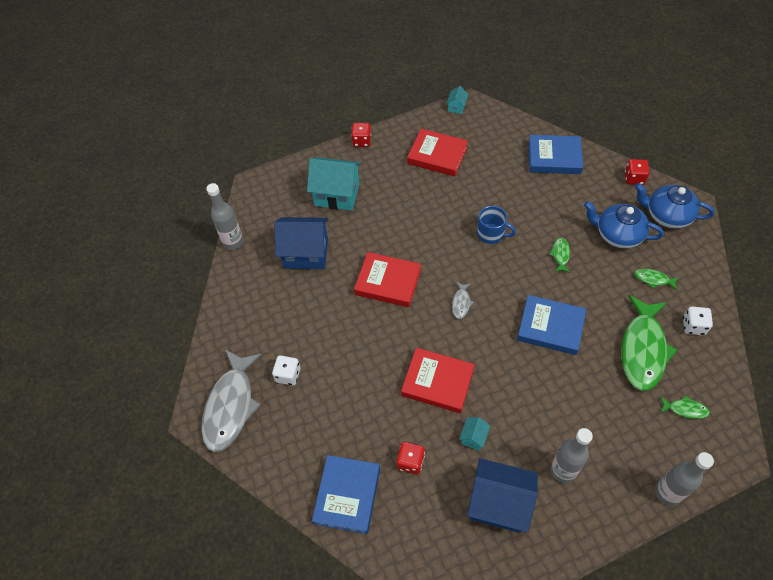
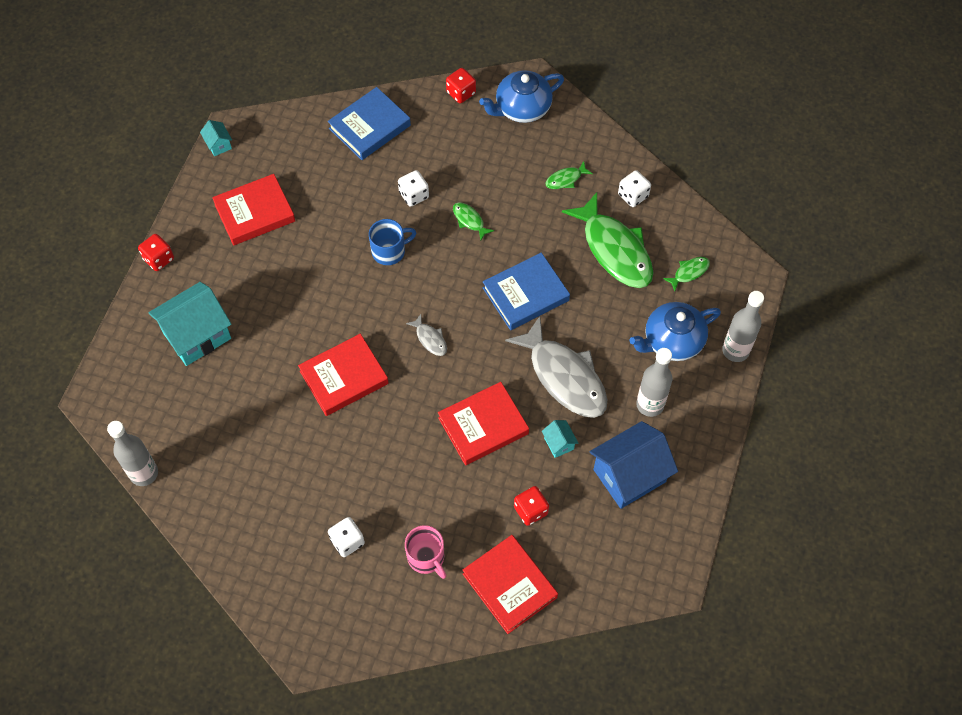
camera: 50 degrees left, 5 degrees up
grey fish [201,349,262,452] -> grey fish moved to [505,316,608,418]
blue house [274,217,328,269] -> none
blue book [312,455,380,534] -> red book [463,535,558,634]
blue teapot [584,201,664,248] -> blue teapot moved to [630,302,721,361]
none -> white dice [398,170,429,206]
none -> pink mug [405,525,446,579]

